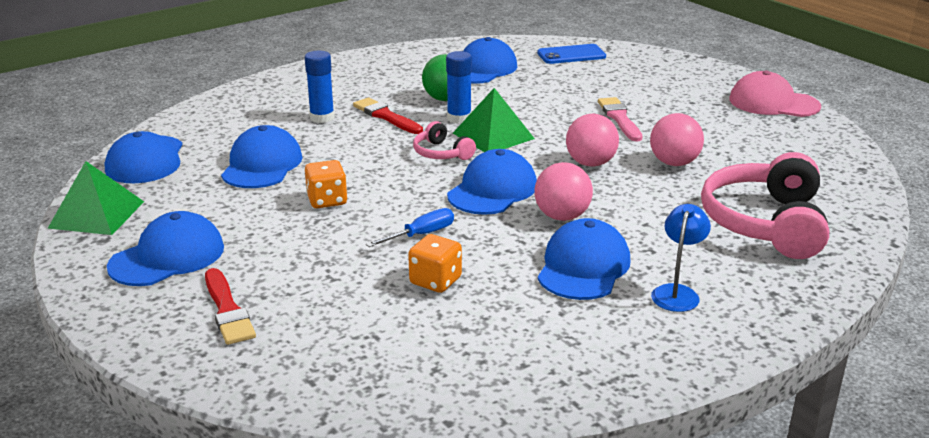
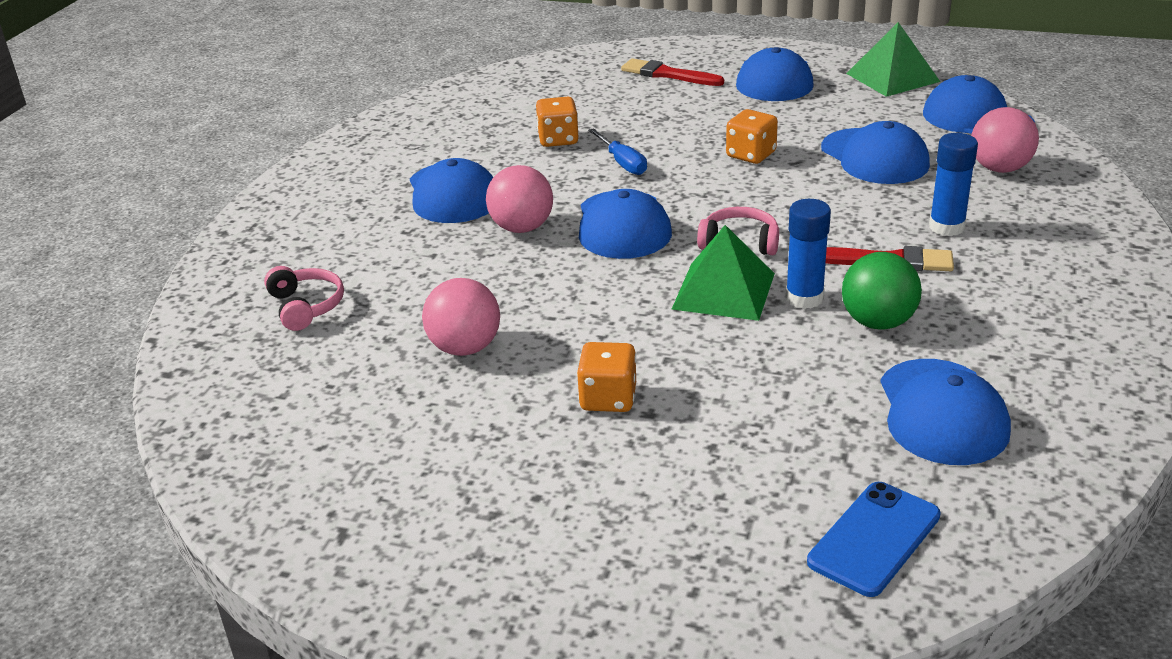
camera: 145 degrees right, 5 degrees up
blue screwdriver [366,208,454,247] -> blue screwdriver turned 45 degrees counterclockwise [588,128,647,175]
pink ball [566,114,619,166] -> pink ball moved to [971,107,1039,173]
pink brush [598,97,642,142] -> orange dice [577,342,636,412]
blue lamp [651,204,711,312] -> none
pink headphones [701,152,829,259] -> pink headphones [264,266,344,331], size x0.49
pink cap [729,71,821,117] -> none

